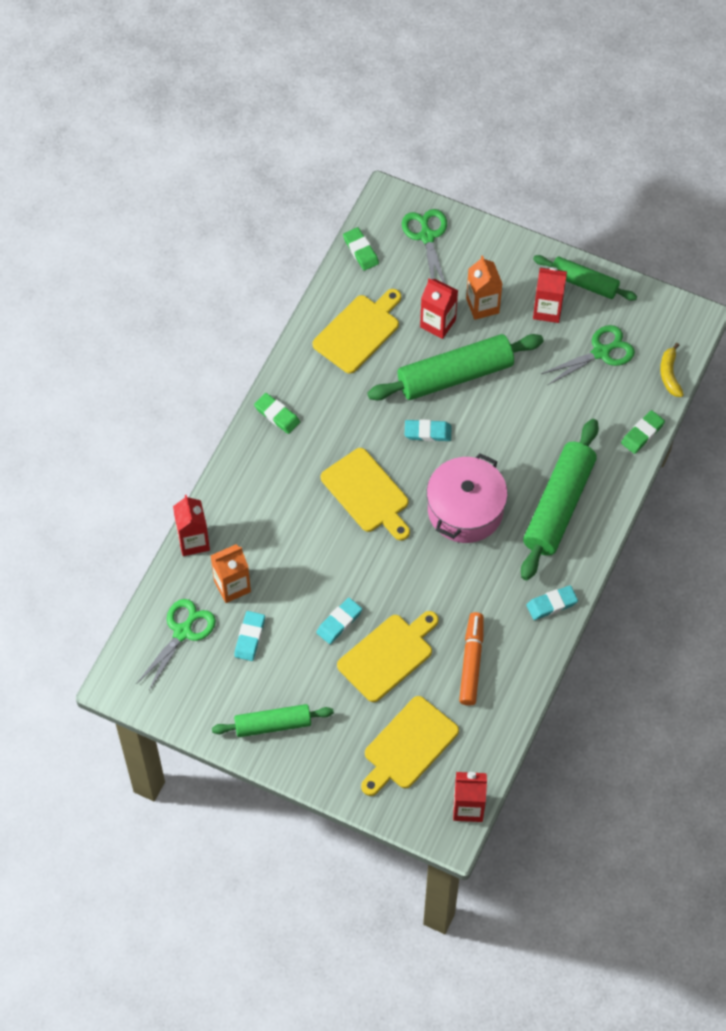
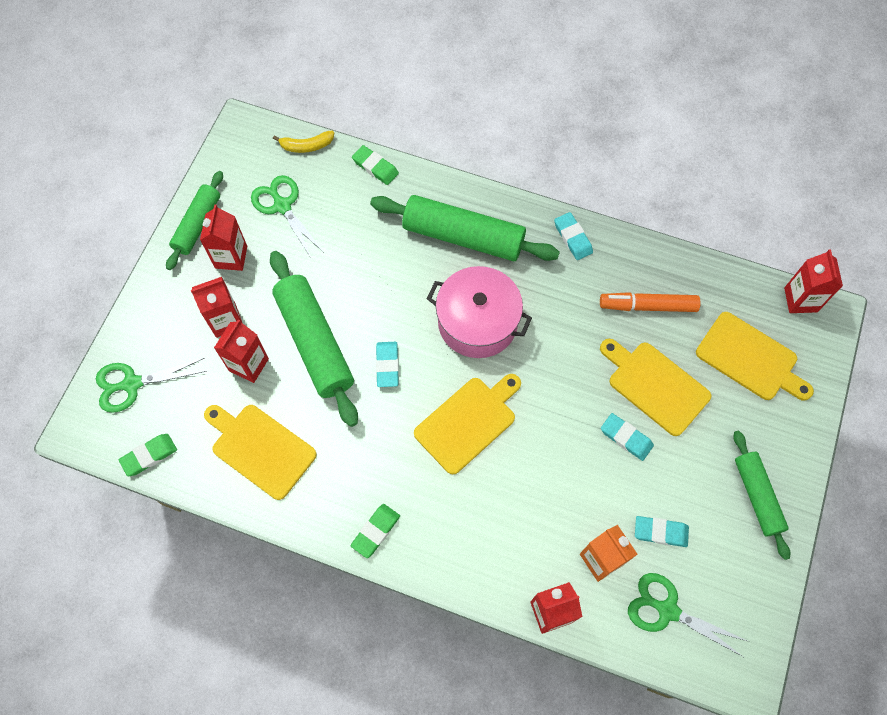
camera: 95 degrees left, 5 degrees up
orange carton [466,256,502,320] -> red carton [191,277,242,338]

